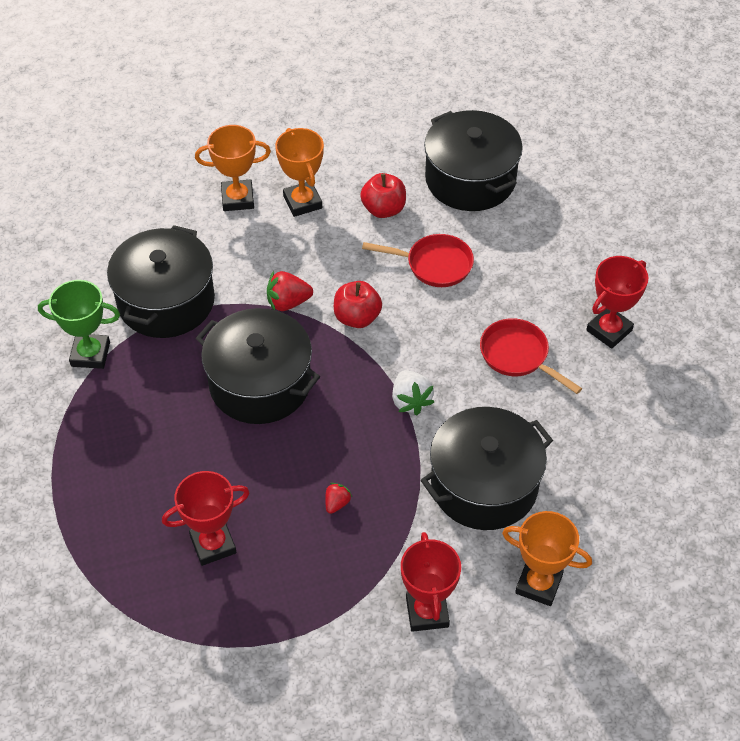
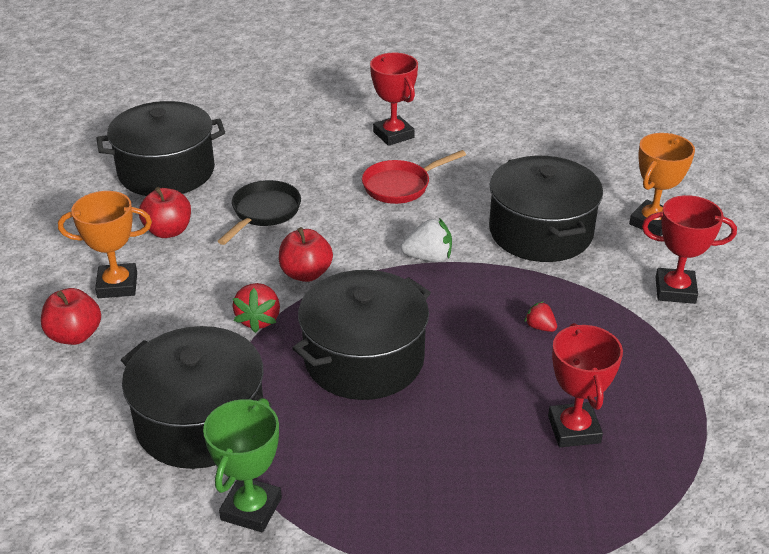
camera: 75 degrees left, 15 degrees down
orange trophy [195,125,271,211] -> red apple [41,288,101,345]
red pan [362,234,474,287] -> black pan [218,180,301,245]

